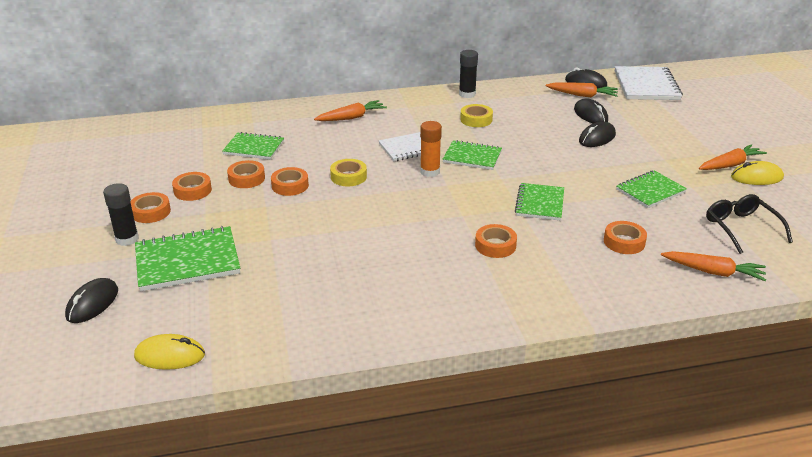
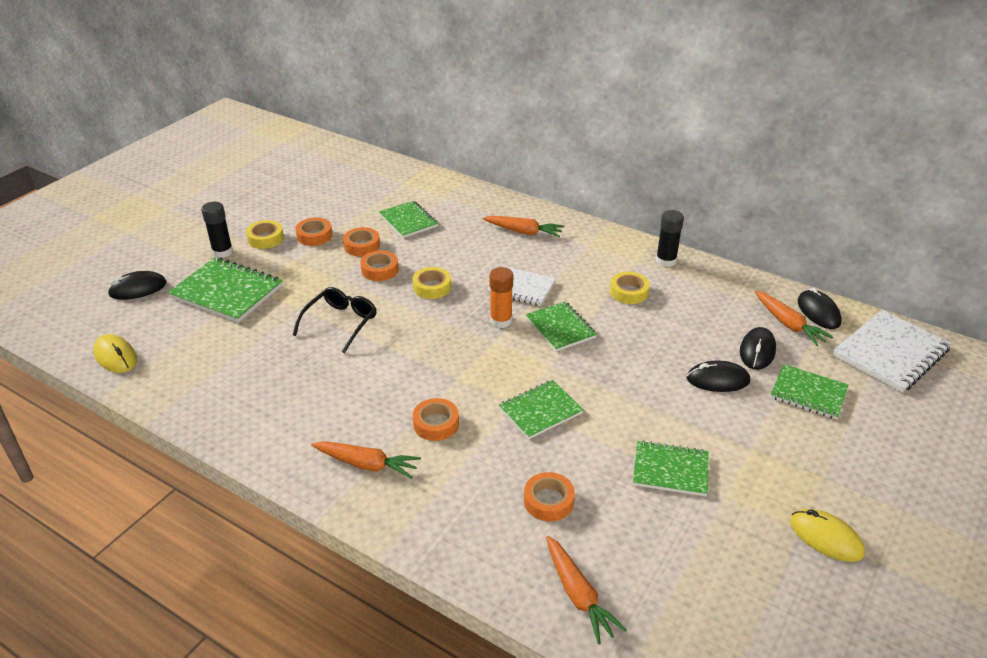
camera: 45 degrees right, 5 degrees up
orange tape [130,192,171,223] -> yellow tape [246,220,284,249]
orange carrot [699,144,767,170] -> orange carrot moved to [311,441,421,479]
black glasses [706,194,793,254] -> black glasses moved to [293,287,377,353]
none -> green notebook [770,364,849,419]

